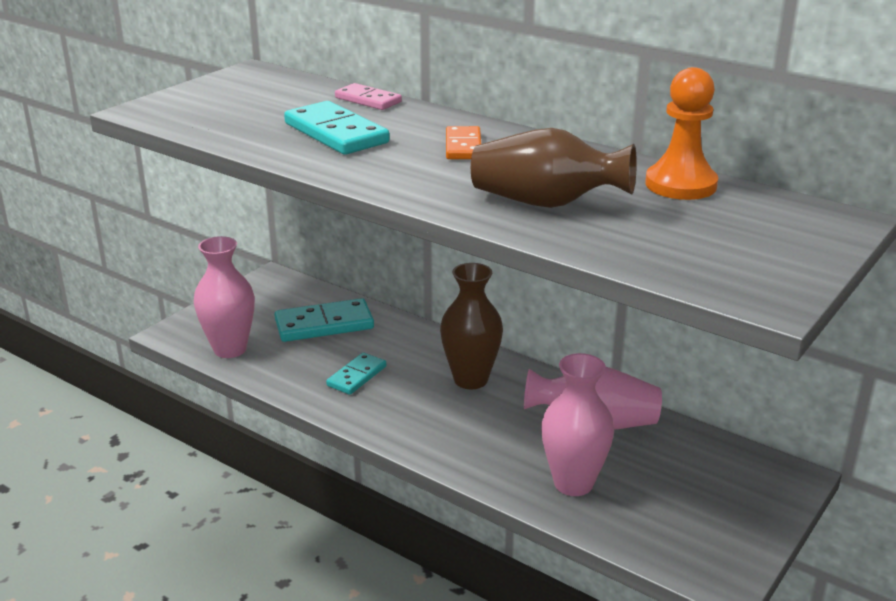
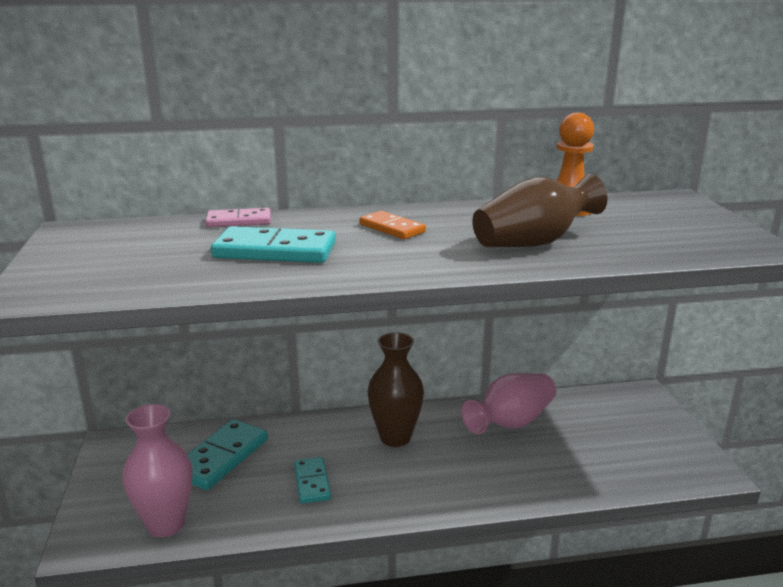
camera: 45 degrees left, 5 degrees down
pink vase [541,353,614,496] -> none

